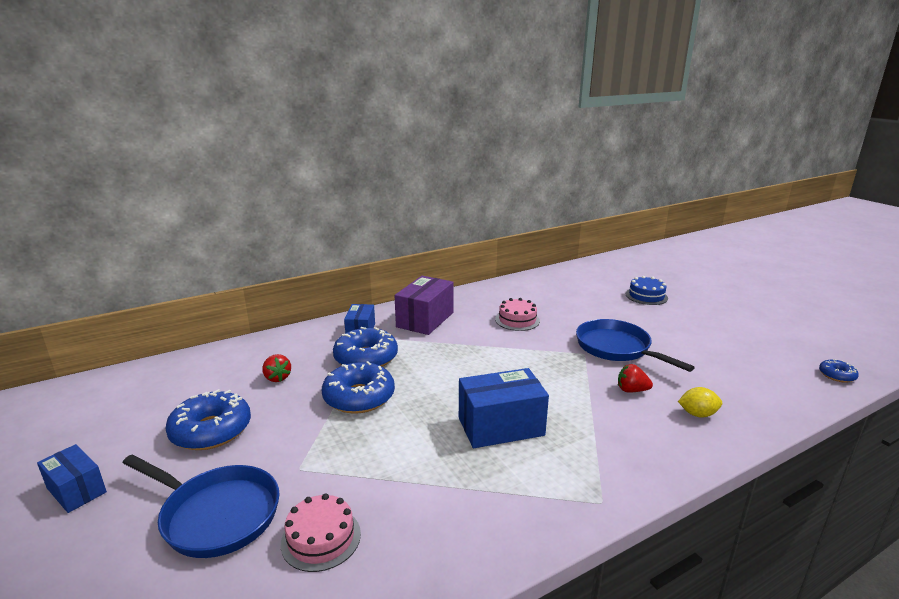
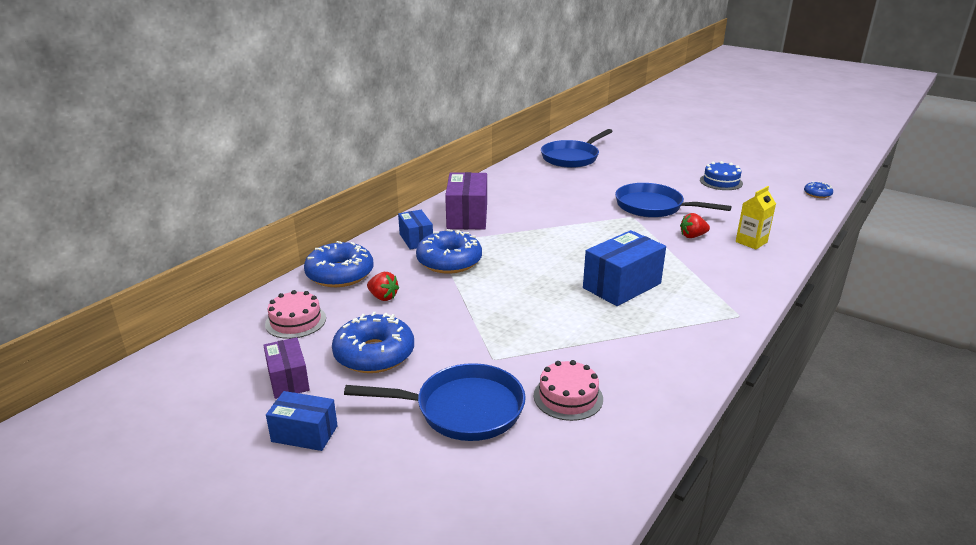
camera: 25 degrees left, 5 degrees up
blue donut [322,361,395,414] -> blue donut moved to [304,241,373,287]
pink cake [495,298,540,331] -> pink cake moved to [265,290,326,339]
blue cake [626,276,668,305] -> blue cake moved to [700,161,743,190]
yellow lemon [678,387,722,418] -> yellow carton [736,186,776,249]
none -> purple box [263,337,310,399]
none -> blue pan [541,129,613,168]

